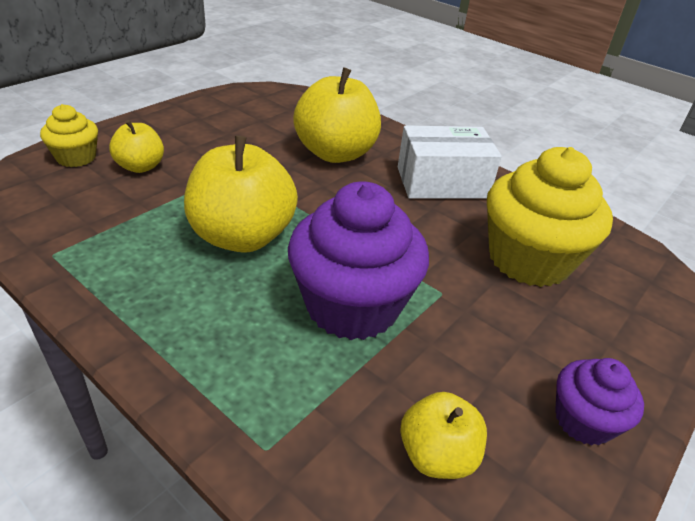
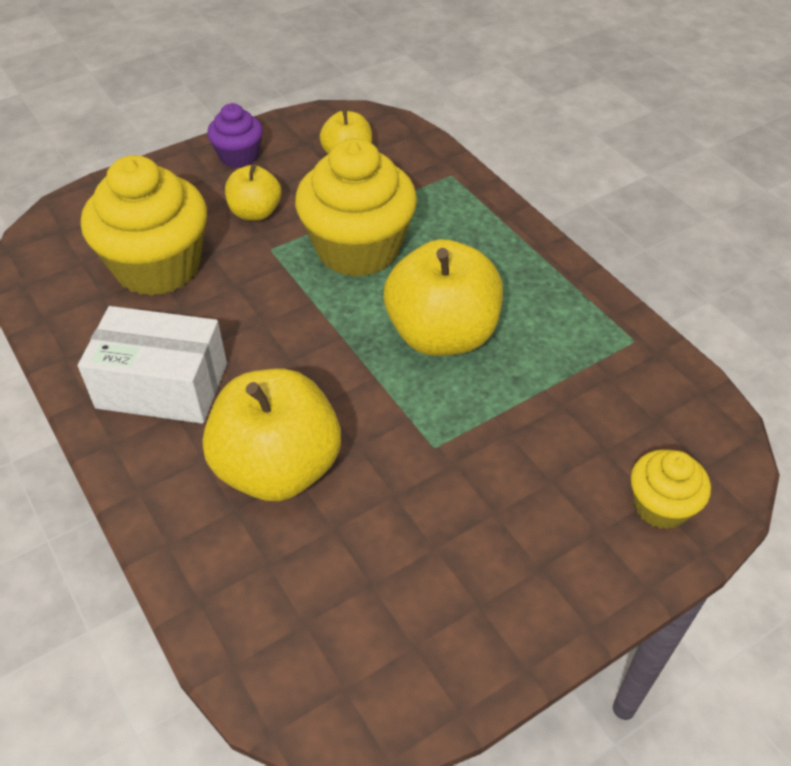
camera: 160 degrees left, 10 degrees up
yellow apple [109,120,164,173] -> yellow apple moved to [225,164,281,221]
purple cupcake [288,182,429,340] -> yellow cupcake [295,138,417,277]

